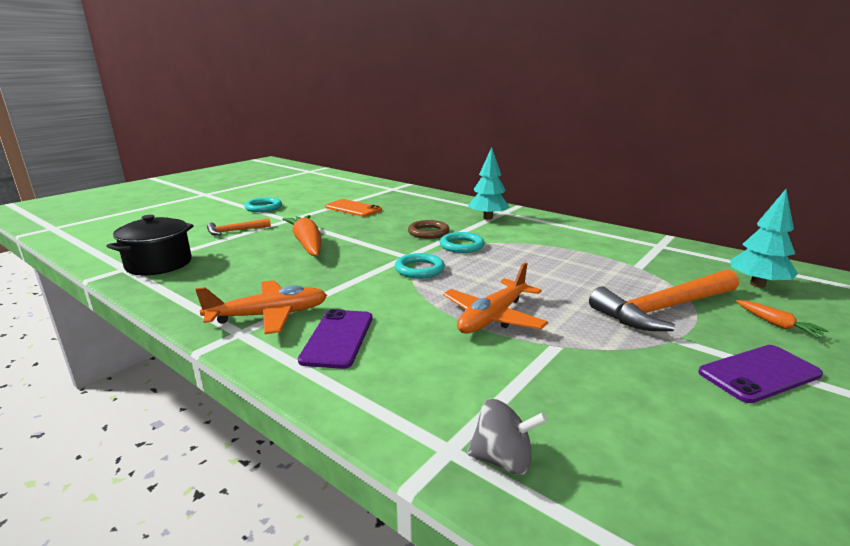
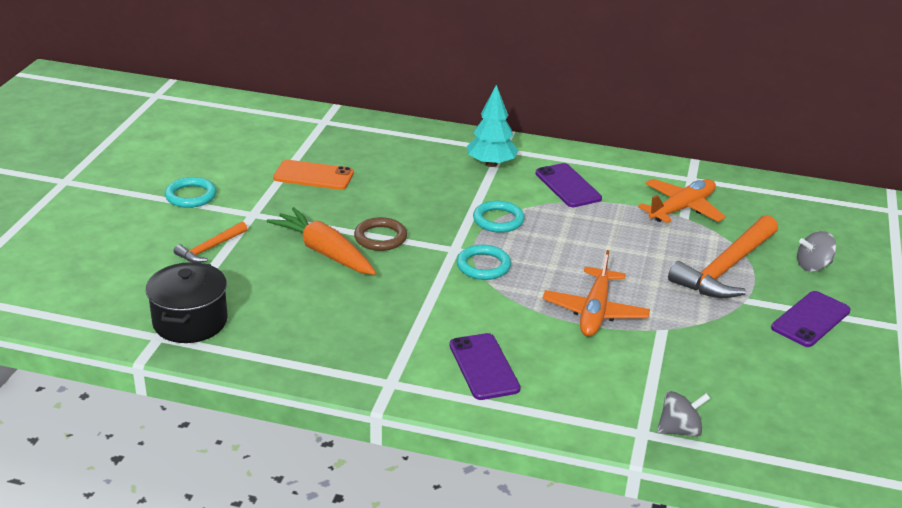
camera: 25 degrees left, 10 degrees up
orange plane [195,280,327,334] -> orange plane moved to [638,179,726,223]
brown ring [408,220,450,239] -> brown ring moved to [354,217,407,251]
turquoise tree [730,189,798,288] -> none
orange carrot [736,300,828,338] -> grey spinning top [797,231,836,272]
none -> purple phone [536,163,602,207]

